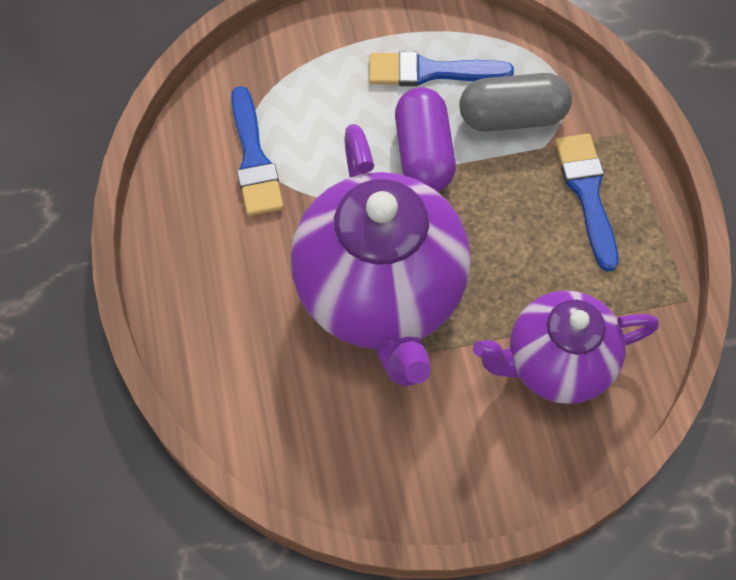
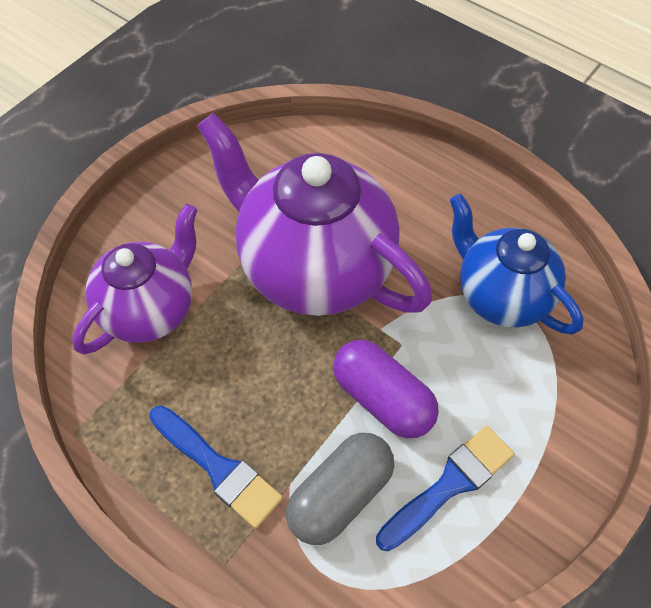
camera: 140 degrees right, 5 degrees down
blue brush [231,86,284,216] -> blue teapot [450,194,584,334]

